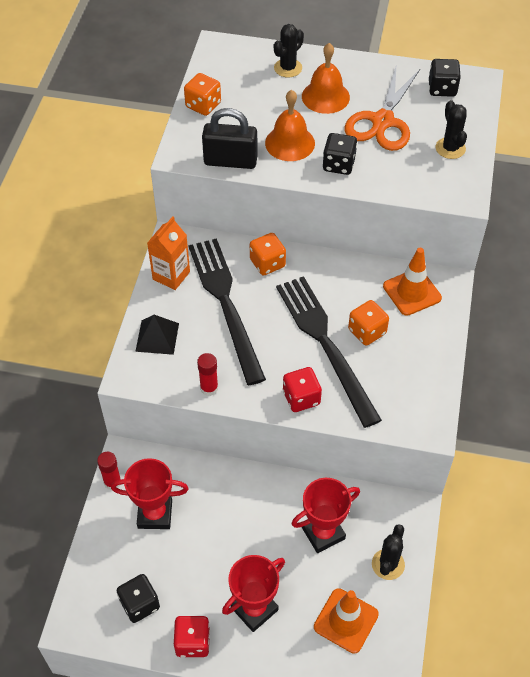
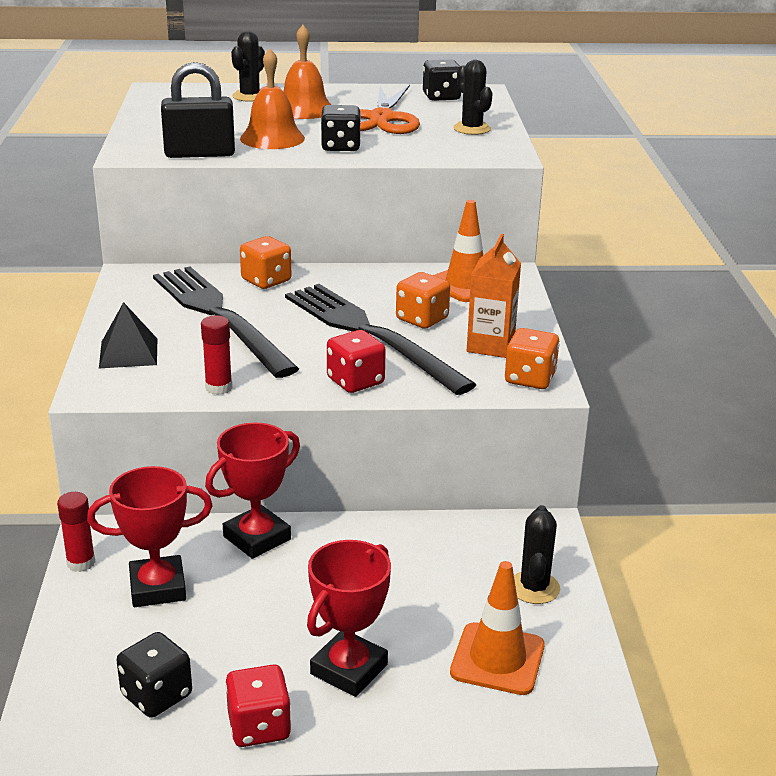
camera: 15 degrees left, 25 degrees down
orange carton [147,216,190,290] -> orange carton moved to [467,234,521,358]
orange dice [184,73,221,116] -> orange dice moved to [505,328,559,389]
red trophy [292,478,360,553] -> red trophy moved to [205,423,300,559]

